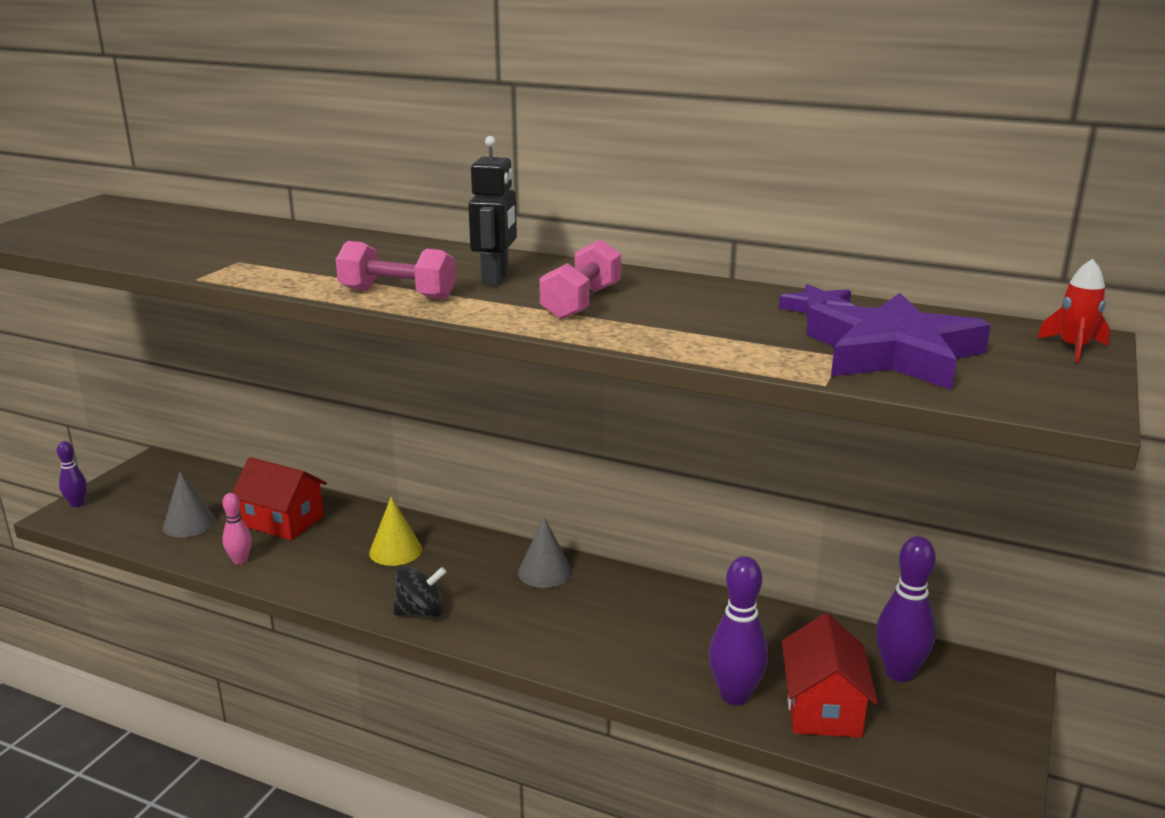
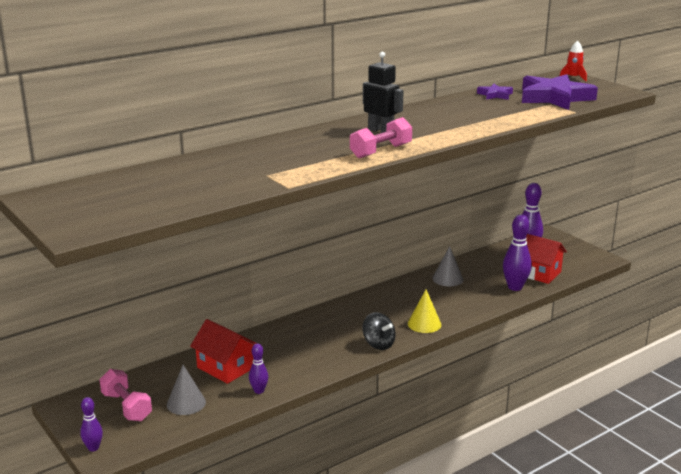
camera: 60 degrees left, 0 degrees up
pink bowling pin [222,493,251,564] -> purple bowling pin [249,343,268,394]
red house [232,457,327,540] -> red house turned 75 degrees clockwise [190,319,257,384]
yellow cone [369,497,422,566] -> yellow cone moved to [408,289,441,333]
black spinning top [393,566,447,618] -> black spinning top turned 120 degrees clockwise [362,312,396,350]
grey cone [518,517,572,588] -> grey cone moved to [432,246,463,286]
pink dumbbell [539,239,621,320] -> pink dumbbell moved to [99,369,152,421]

